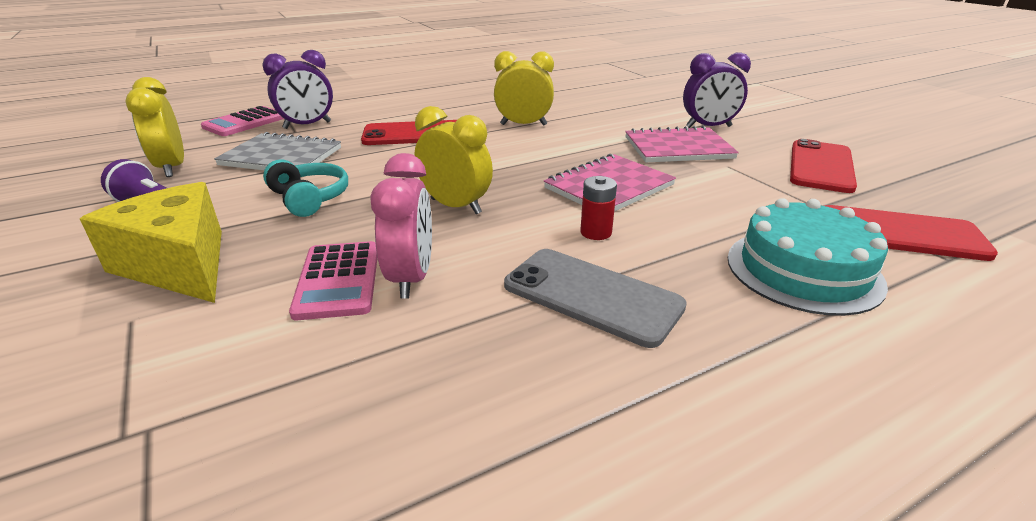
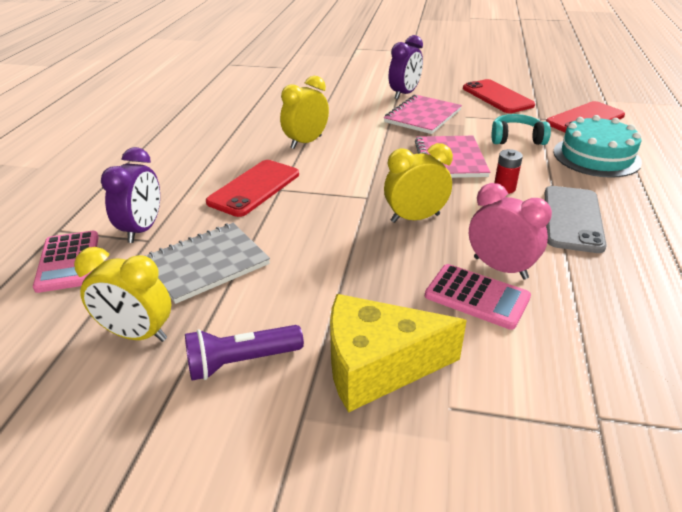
camera: 50 degrees left, 5 degrees up
turquoise headphones [263,159,348,217] -> turquoise headphones moved to [491,114,551,145]
grey phone [504,249,687,348] -> grey phone turned 60 degrees counterclockwise [545,186,607,253]

